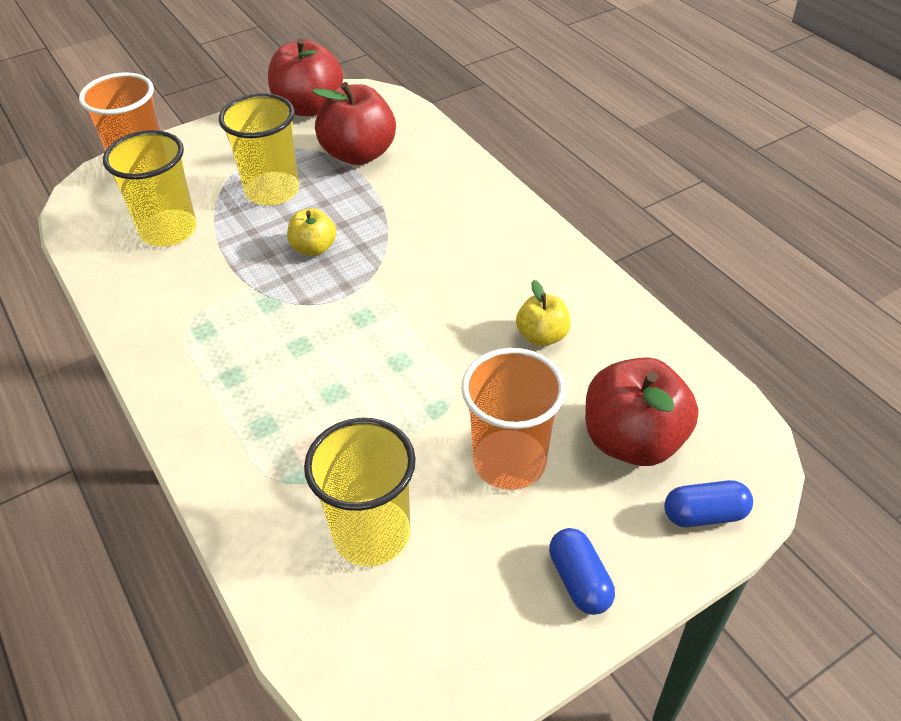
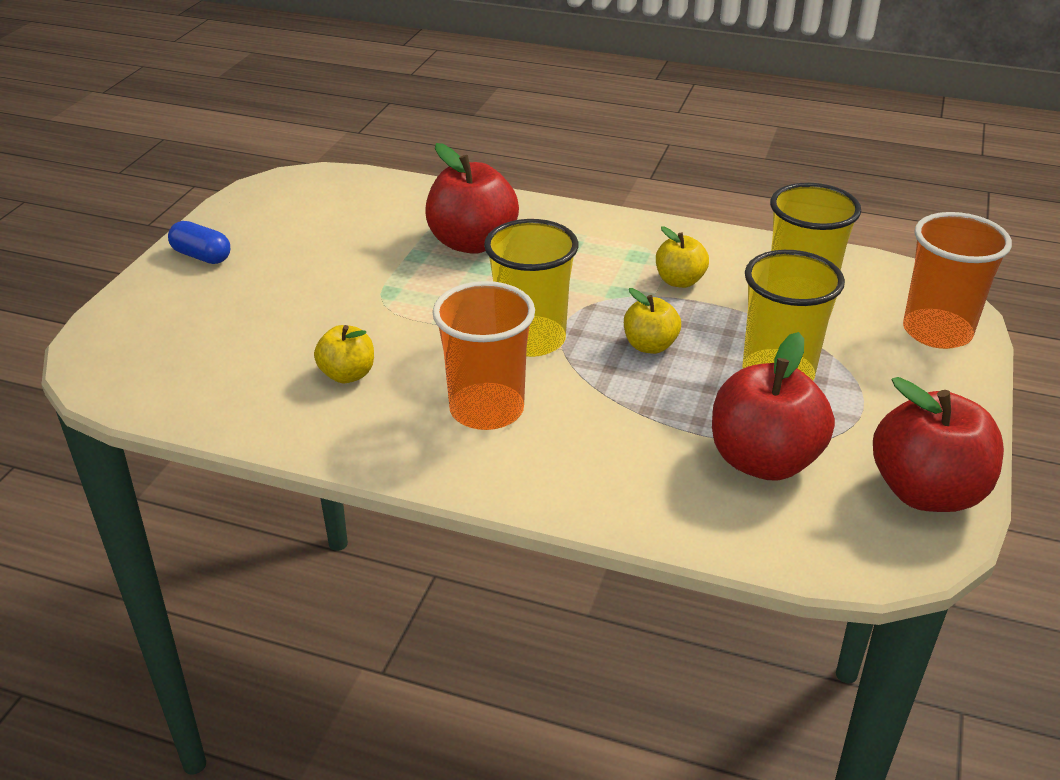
camera: 140 degrees right, 10 degrees down
yellow cup [304,418,416,566] -> yellow cup moved to [484,219,578,357]
orange cup [461,348,566,490] -> orange cup moved to [432,281,535,430]
red apple [585,357,699,466] -> red apple moved to [426,143,519,254]
blue capsule [664,480,753,527] -> none
none -> yellow apple [656,226,709,288]

